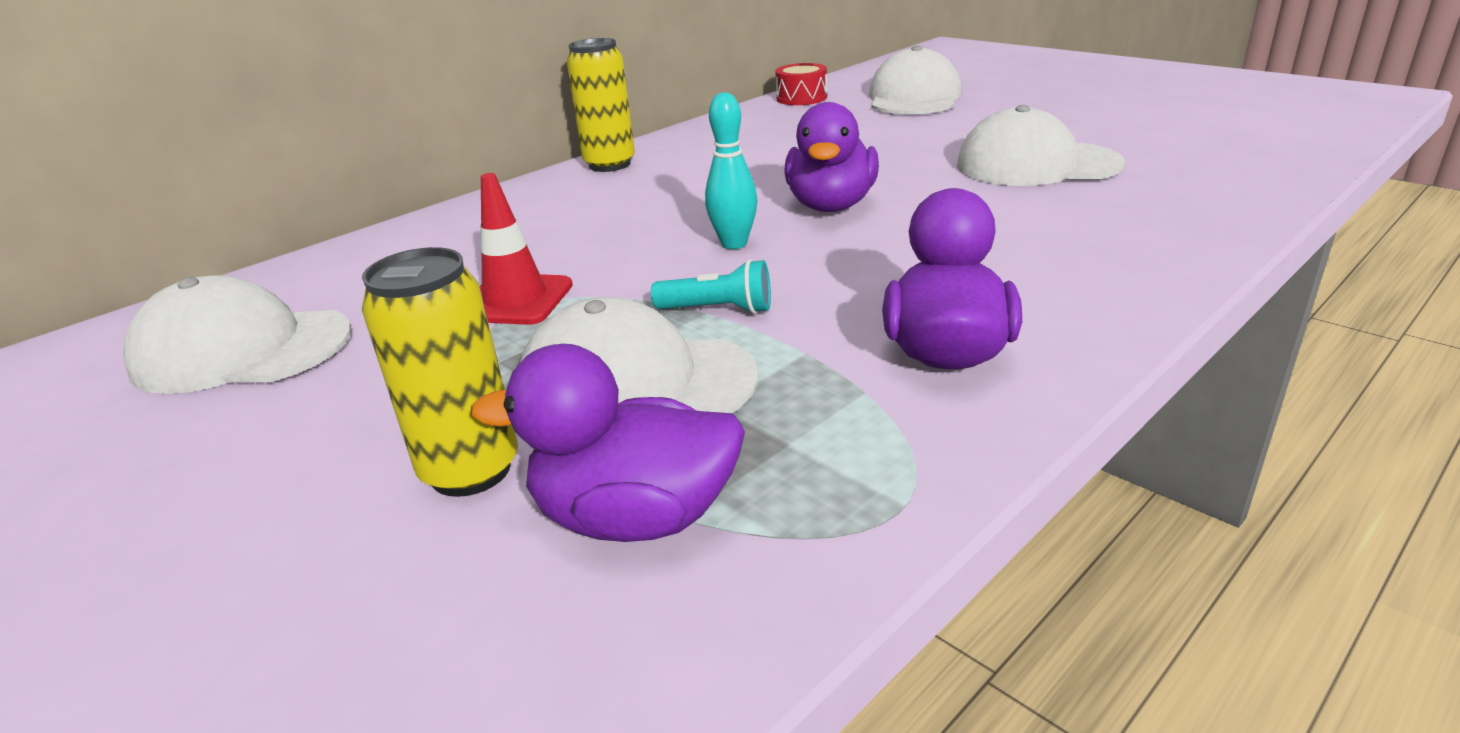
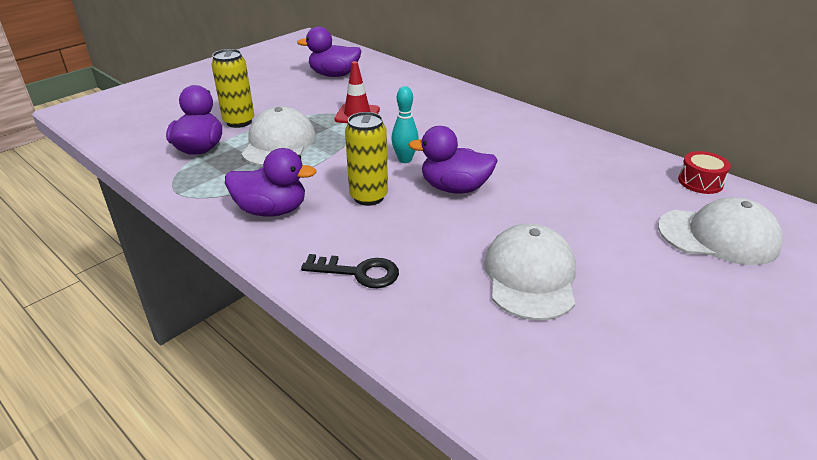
camera: 85 degrees right, 5 degrees up
white cap [123,275,351,394] -> purple duck [297,27,361,77]
yellow can [567,38,635,172] -> yellow can moved to [345,112,388,206]
turquoise flashlight [651,259,771,314] -> none
none -> black key [301,254,399,288]

